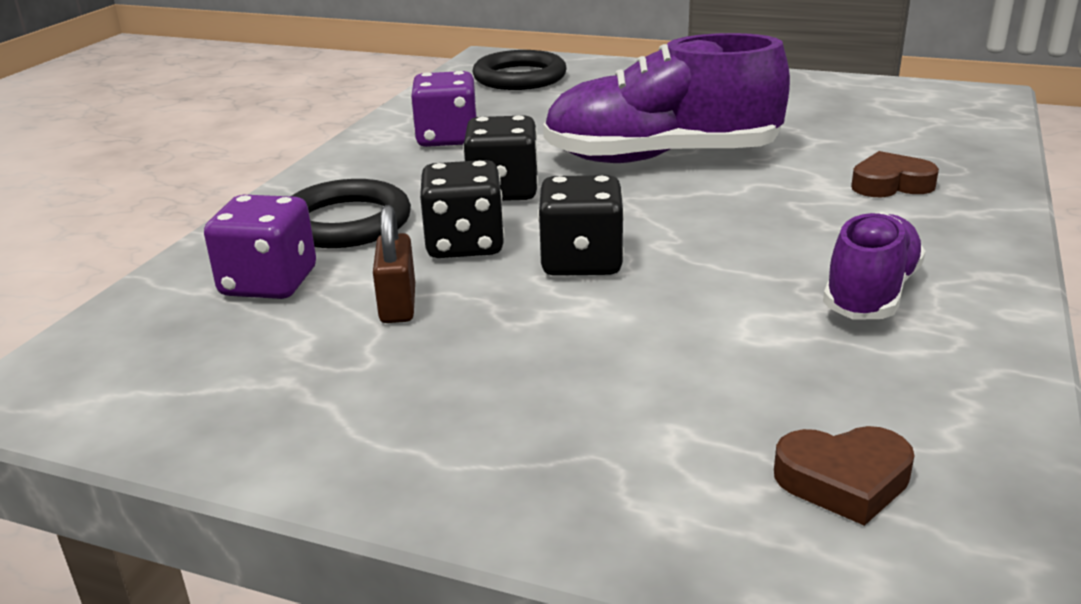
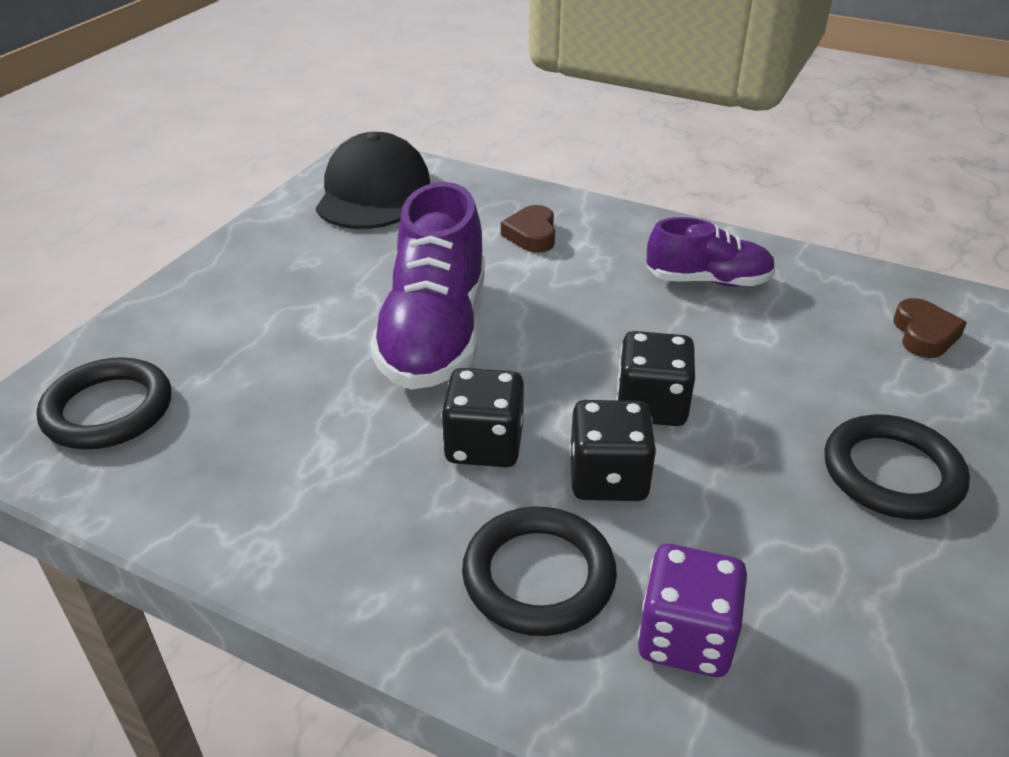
camera: 85 degrees left, 10 degrees up
brown padlock [373,205,415,323] -> none
purple dice [411,71,477,147] -> none
purple shoe [823,212,925,320] -> purple shoe turned 150 degrees clockwise [647,217,776,287]
none -> black cap [316,132,430,229]
none -> black ring [825,414,970,520]

